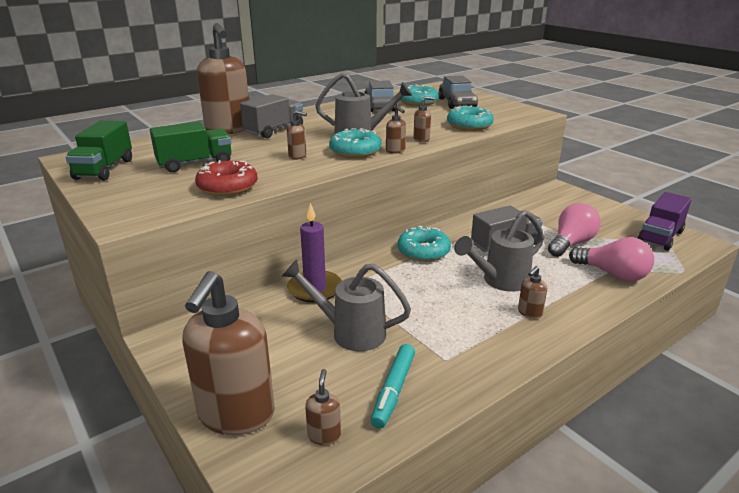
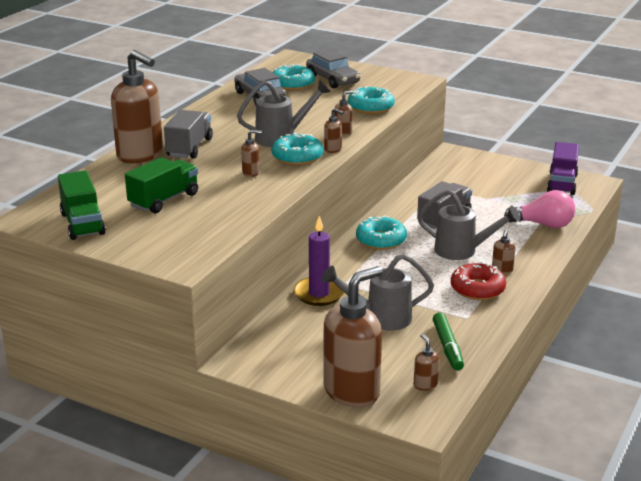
camera: 25 degrees left, 0 degrees up
brown soap dispenser [182,271,275,435] -> brown soap dispenser turned 120 degrees counterclockwise [324,266,383,407]
red donut [195,160,258,196] -> red donut moved to [451,262,506,300]
turquoise marker [371,344,415,429] -> green marker [433,312,464,370]
grey watering can [454,210,544,292] -> grey watering can turned 105 degrees counterclockwise [418,190,520,260]
pink light bulb [548,203,601,257] -> none

